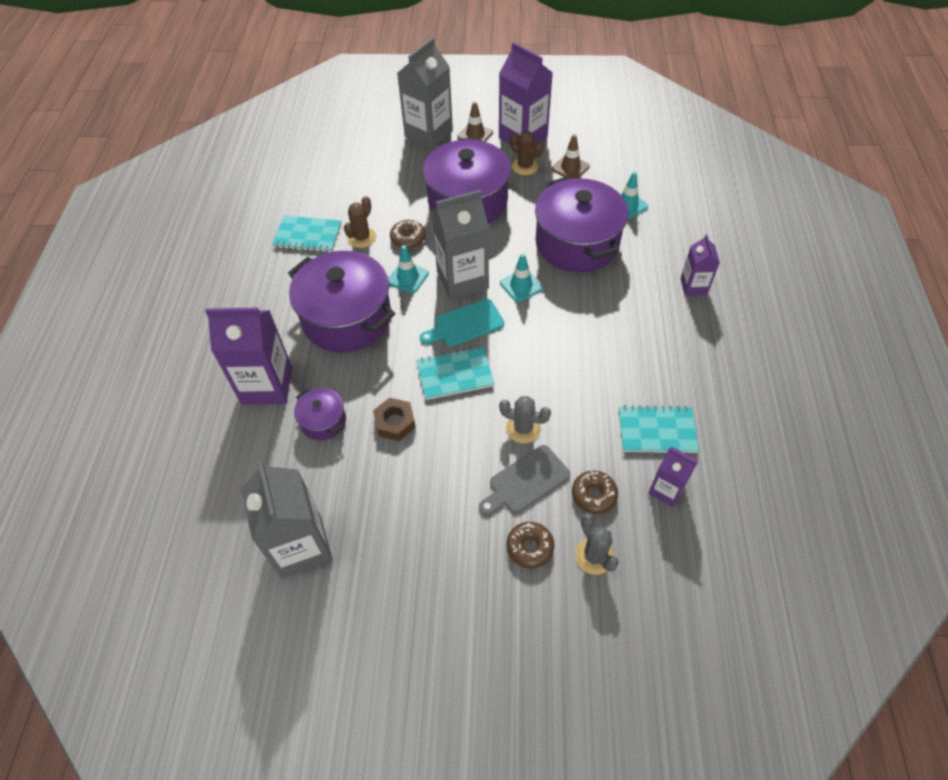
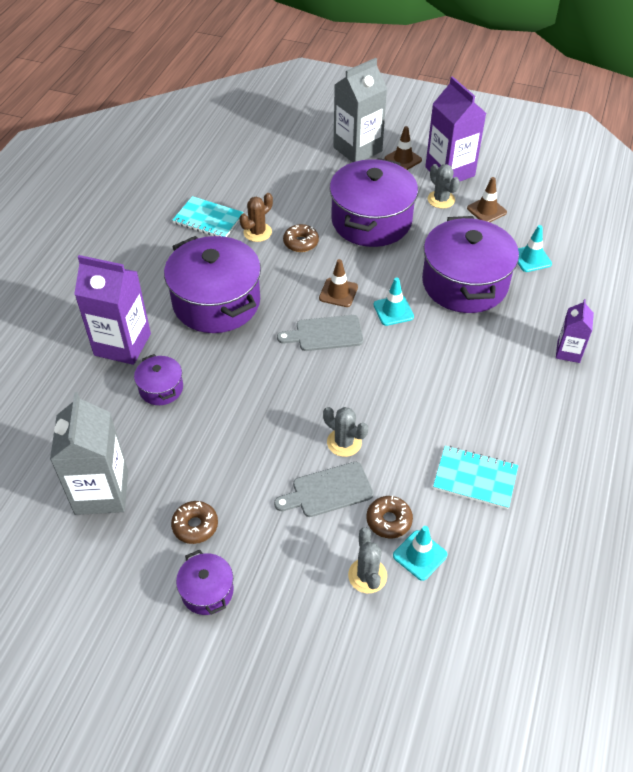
camera: 15 degrees right, 5 degrees down
brown nut [373,398,416,441] -> none
turquoise traffic cone [388,245,429,293] -> turquoise traffic cone moved to [393,526,447,581]
turquoise notebook [416,346,495,400] -> none
turquoise cutting board [420,299,504,347] -> grey cutting board [277,315,363,351]
grey carton [431,190,489,300] -> brown traffic cone [319,259,358,307]
brown donut [507,522,554,568] -> brown donut moved to [171,501,218,544]
brown cactus [510,131,543,175] -> grey cactus [428,164,460,208]
purple carton [648,447,698,507] -> none
none -> purple pot [176,550,234,615]

